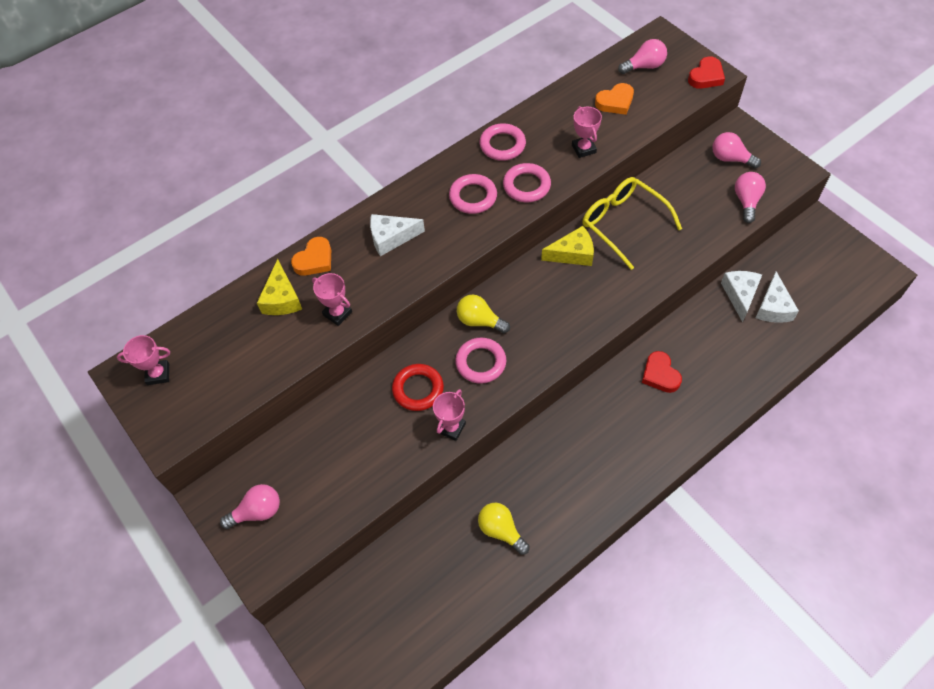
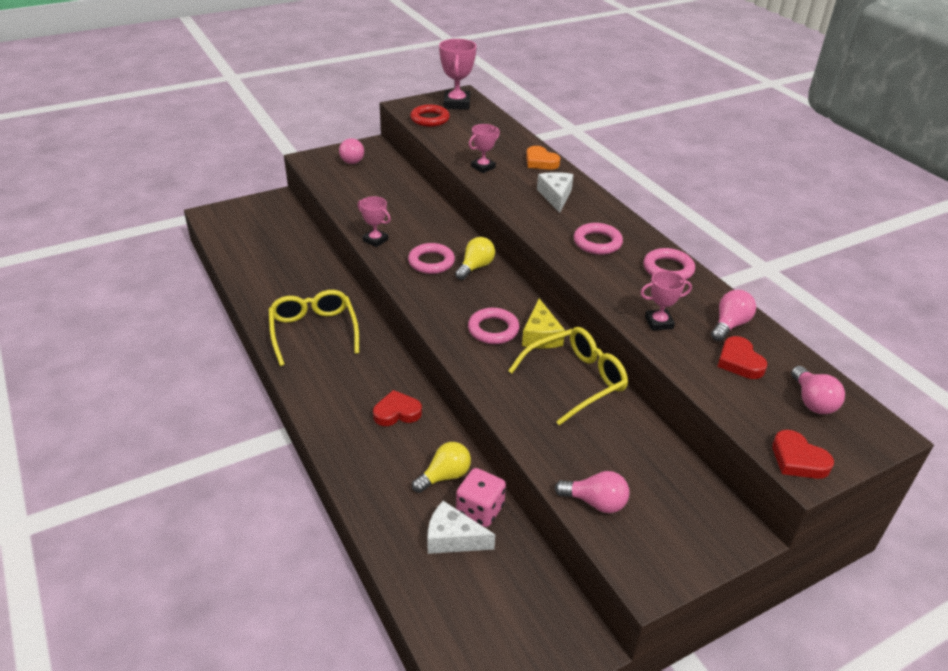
camera: 95 degrees right, 20 degrees down
pink trophy [117,335,170,385] -> pink trophy [439,39,477,110], size x1.64
yellow cheese [257,259,302,315] -> none
red ring [392,364,444,411] -> red ring moved to [410,104,450,127]
yellow light bulb [478,503,530,555] -> yellow light bulb moved to [412,442,471,493]
pink ring [503,163,551,202] -> pink ring moved to [468,308,520,344]
orange heart [595,83,634,115] -> red heart [717,336,767,379]
pink light bulb [712,132,761,169] -> pink light bulb moved to [711,290,756,341]
white cheese [721,271,762,322] -> pink dice [456,468,506,527]
none -> yellow glasses [269,290,359,366]

